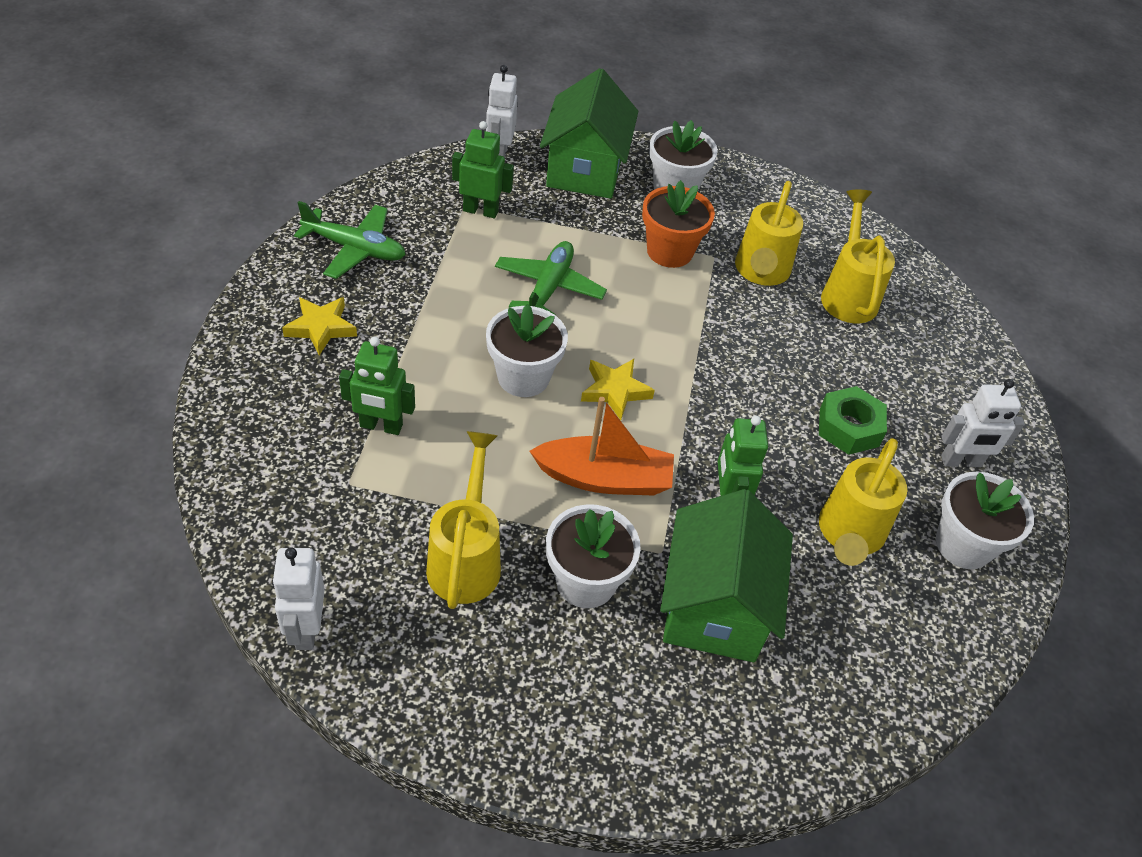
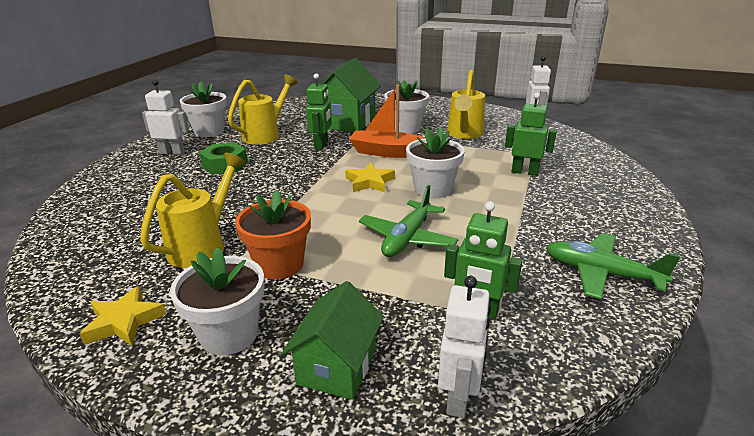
camera: 165 degrees left, 20 degrees down
yellow star [282,297,357,356] -> yellow star moved to [80,286,166,346]
green house [540,68,638,199] -> green house [282,281,384,400], size x0.64
yellow watering can [821,190,895,323] -> none

